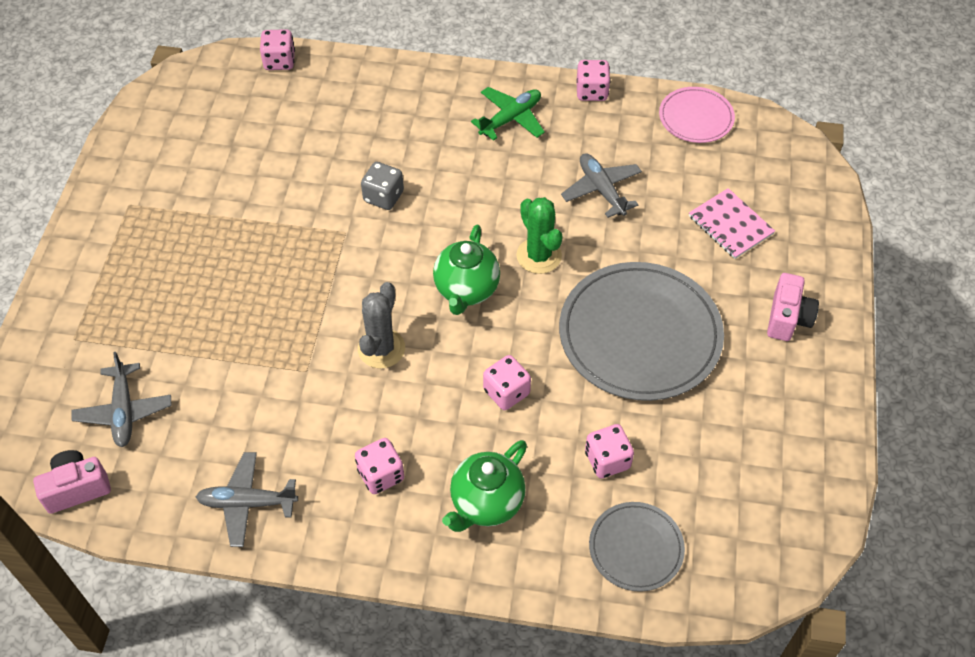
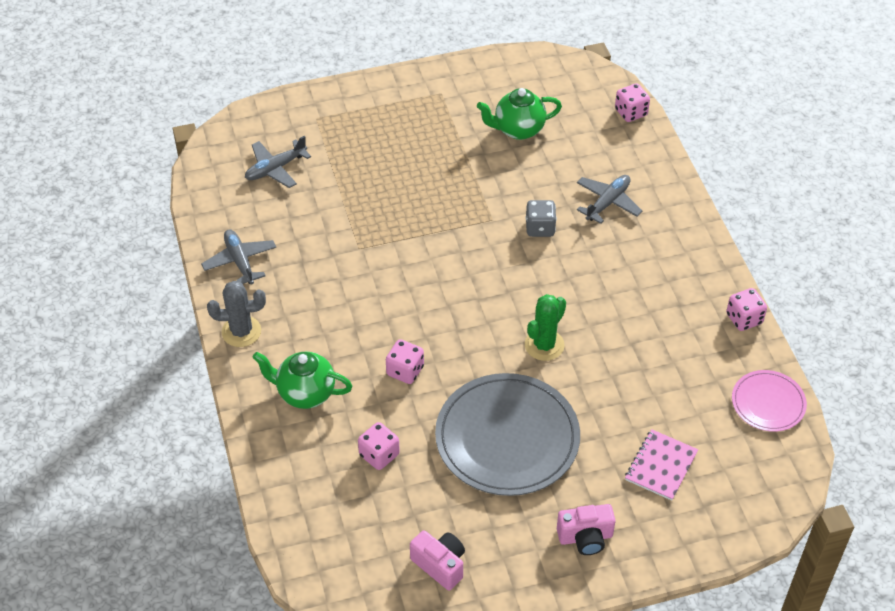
camera: 65 degrees right, 5 degrees down
pink camera [33,450,111,514] -> pink camera moved to [410,530,465,590]
pink dice [355,438,404,494] -> none
grey cactus [358,282,405,368] -> grey cactus moved to [207,281,266,347]
green teapot [433,225,500,315] -> green teapot moved to [477,88,562,140]
green plane [471,87,545,141] -> none
grey plane [561,153,642,218] -> grey plane moved to [577,175,642,224]
grey plate [589,502,685,592] -> none

